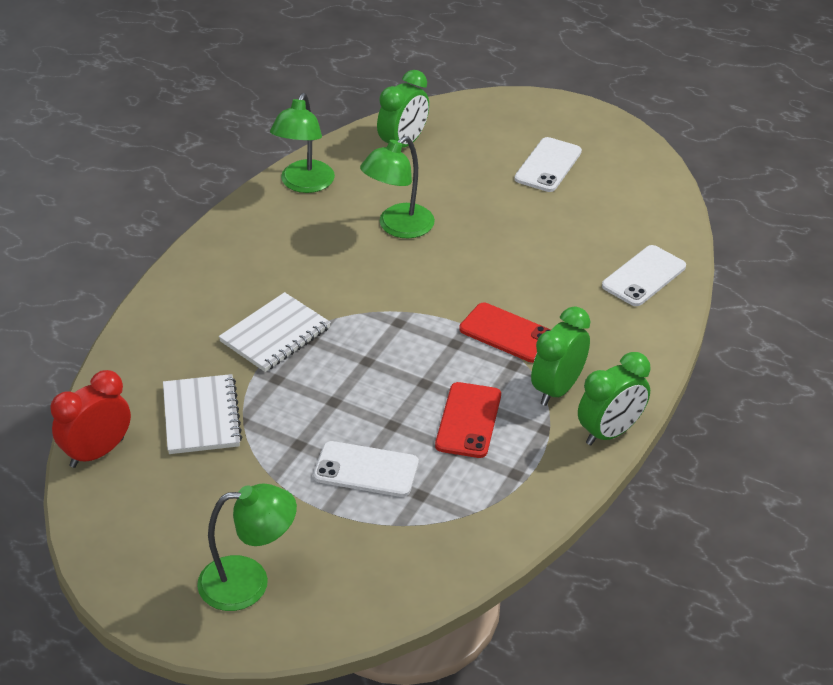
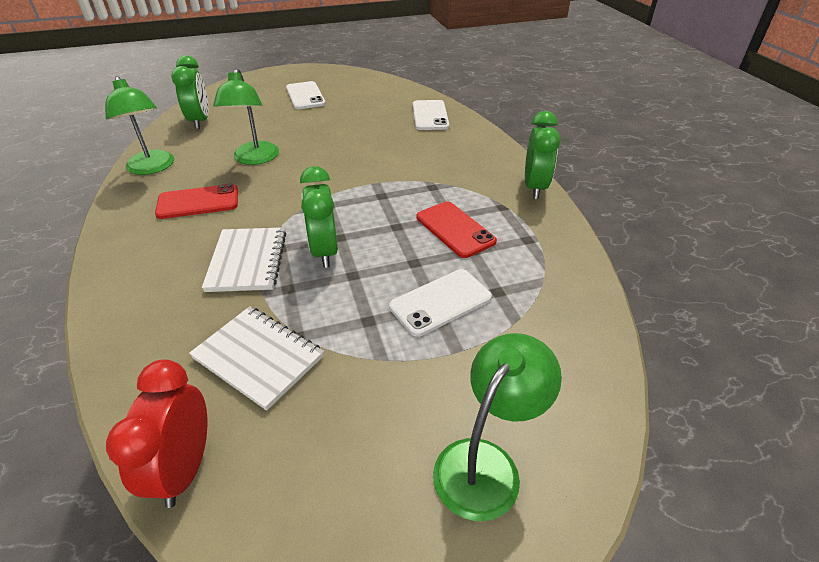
camera: 45 degrees left, 0 degrees up
red phone [459,303,551,363] -> red phone moved to [155,184,238,219]
green clock [531,306,590,406] -> green clock moved to [300,166,338,268]

